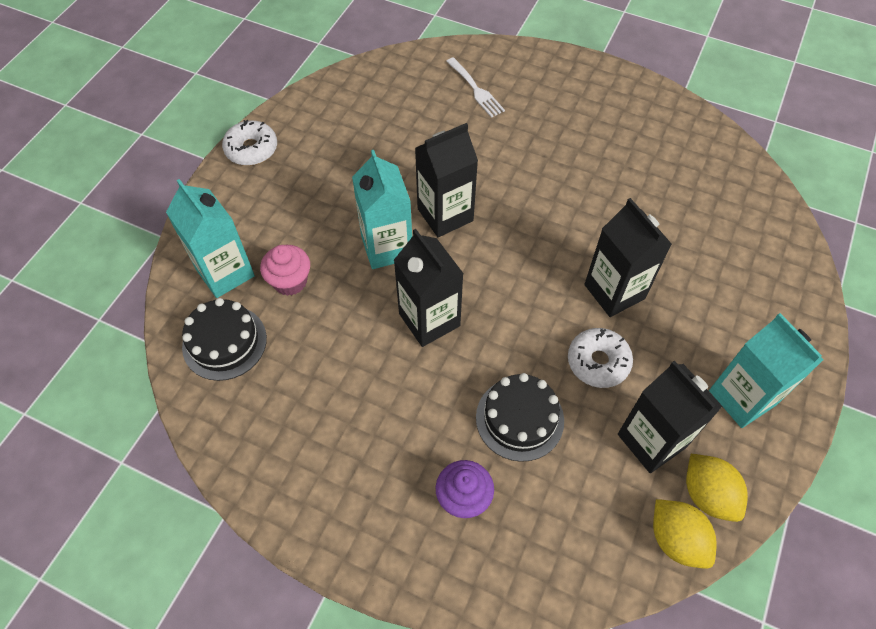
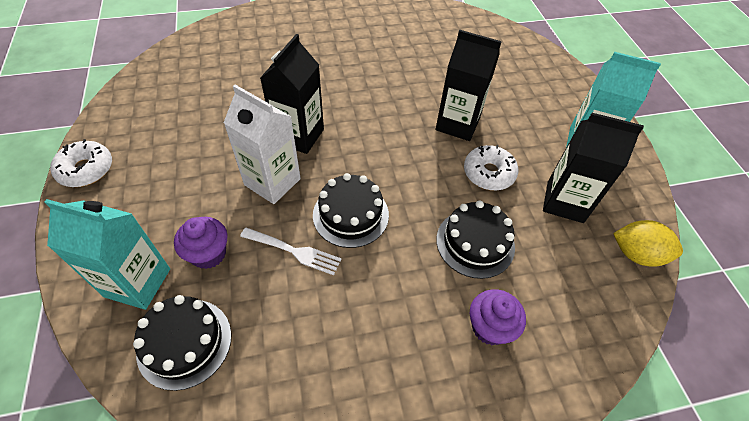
camera: 40 degrees left, 5 degrees down
pink cupcake [260,245,310,296] -> purple cupcake [174,217,228,269]
turquoise carton [352,150,412,269] -> white carton [224,85,301,204]
black carton [394,229,464,347] -> black cake [313,173,389,248]
white fork [446,57,505,118] -> white fork moved to [240,228,342,275]
yellow lemon [686,454,748,522] -> none

